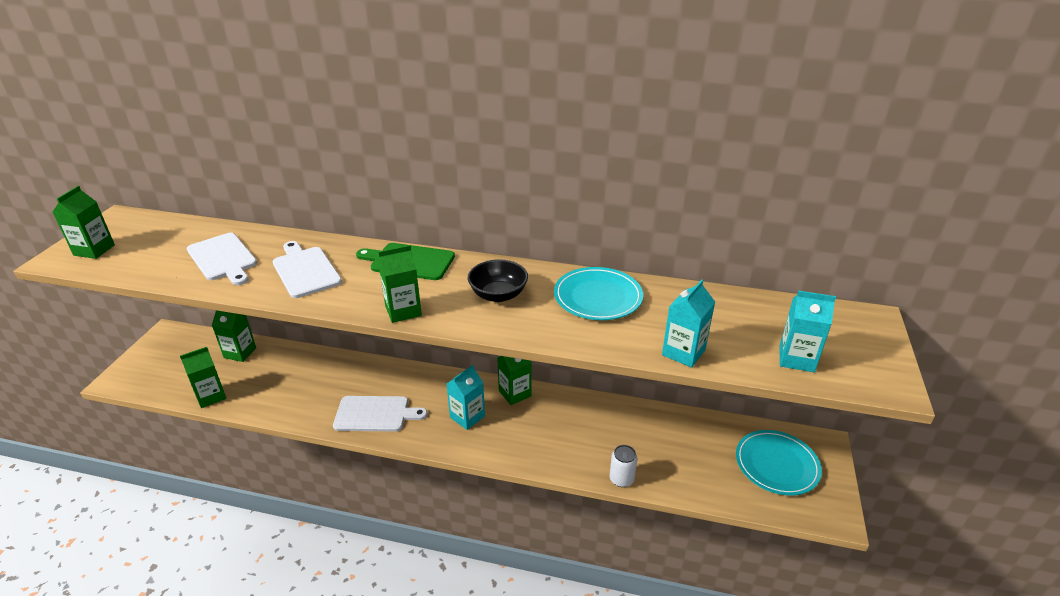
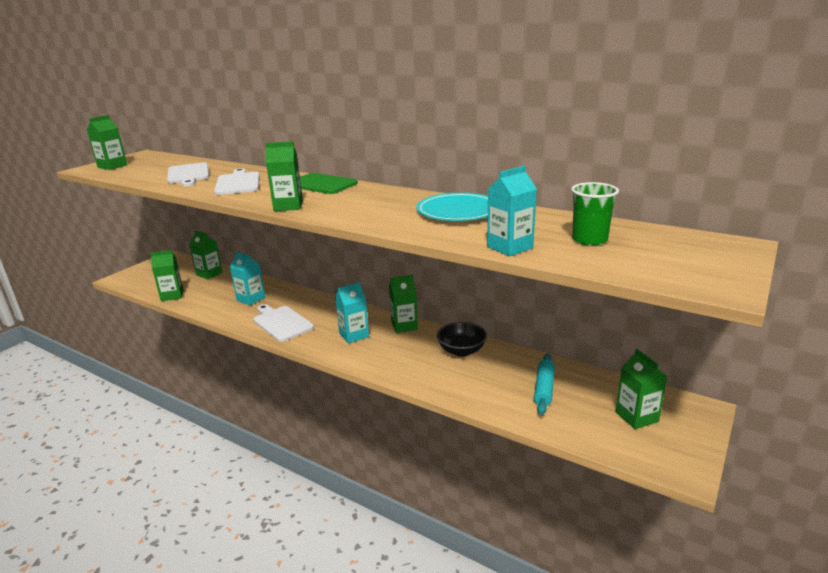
camera: 20 degrees right, 10 degrees down
white cutting board [333,396,428,432] -> white cutting board turned 150 degrees counterclockwise [253,304,314,342]
black bowl [468,260,528,302] -> black bowl moved to [437,322,487,357]
white can [609,445,638,487] -> none
turquoise plate [736,430,822,496] -> green carton [616,349,668,429]
turquoise carton [779,290,836,373] -> turquoise carton moved to [230,252,265,306]
none -> turquoise rolling pin [534,354,555,415]
none -> green cup [571,182,619,246]

